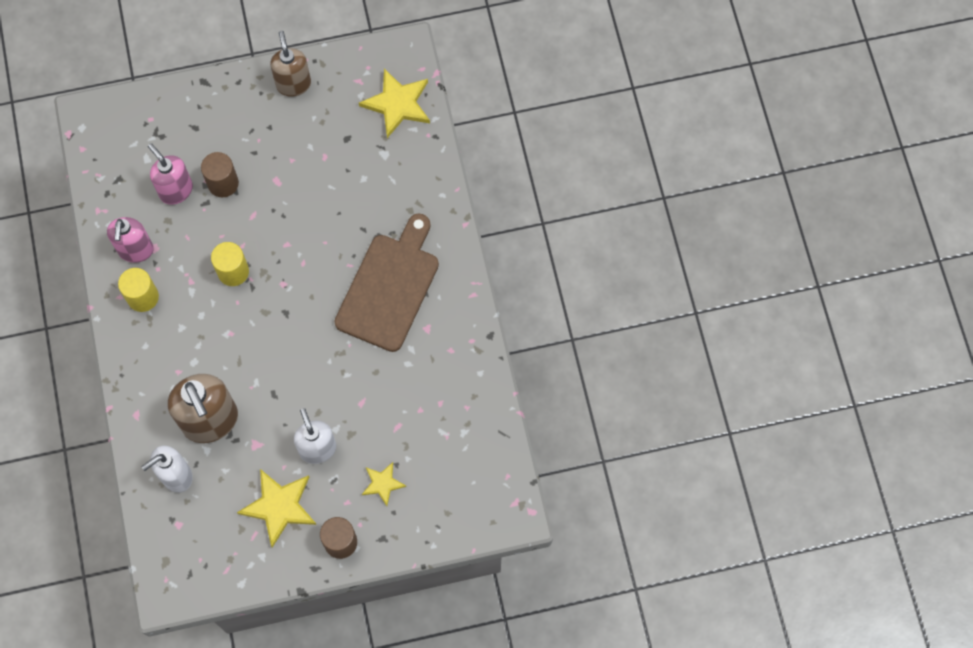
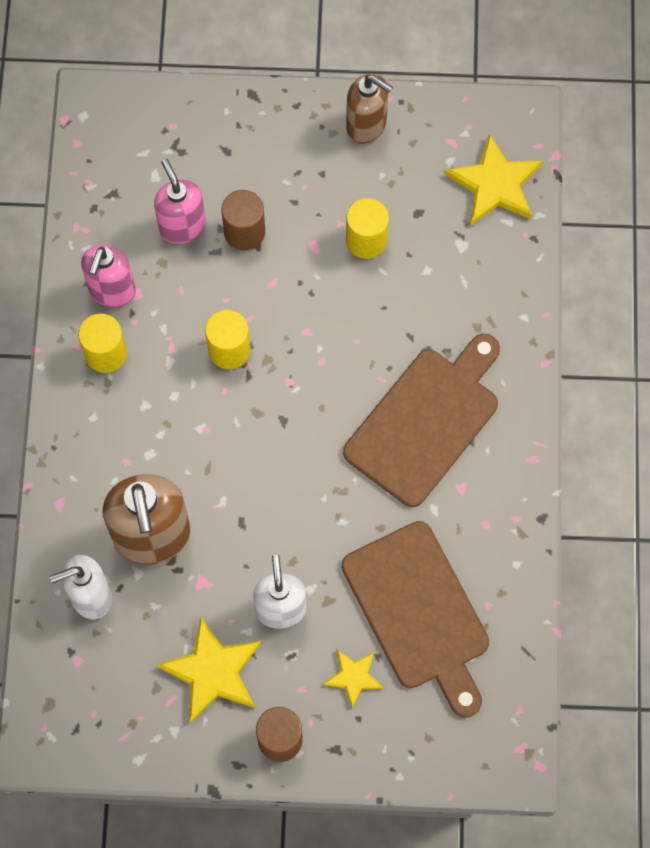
camera: 15 degrees right, 0 degrees up
brown soap dispenser [270,31,311,97] -> brown soap dispenser turned 120 degrees clockwise [346,73,393,144]
none -> brown cutting board [342,521,489,718]
none -> yellow cylinder [346,198,389,259]

